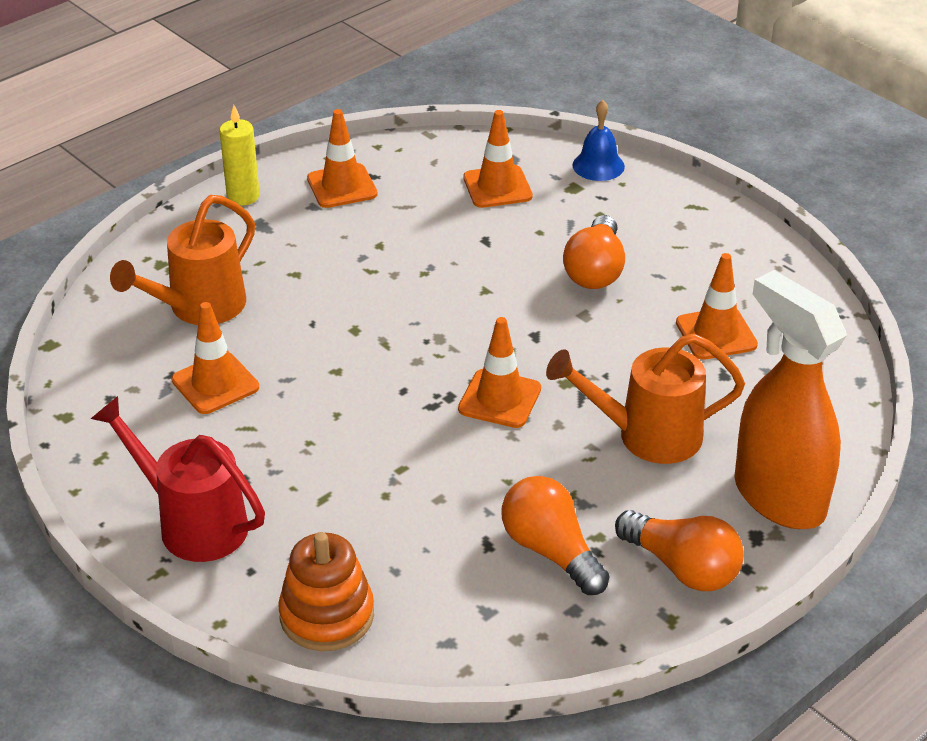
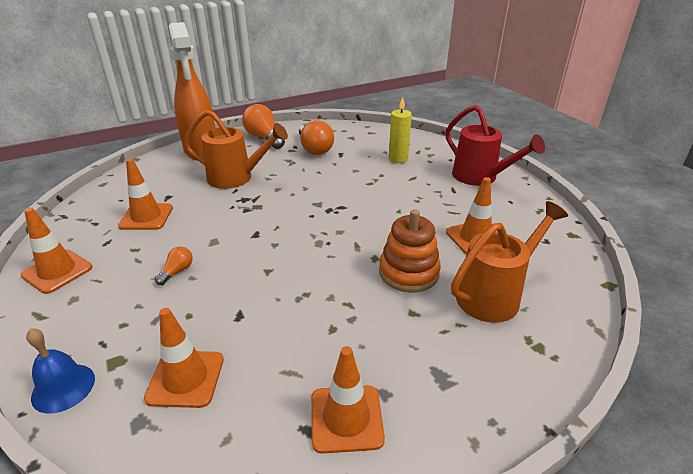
camera: 165 degrees left, 5 degrees down
yellow candle [220,105,260,205] -> yellow candle moved to [389,97,412,163]
orange stacking toy [278,532,374,651] -> orange stacking toy moved to [379,209,441,293]
orange traffic cone [458,317,541,428] -> orange traffic cone moved to [21,207,92,294]
orange light bulb [563,215,625,289] -> orange light bulb [155,246,193,285], size x0.49

